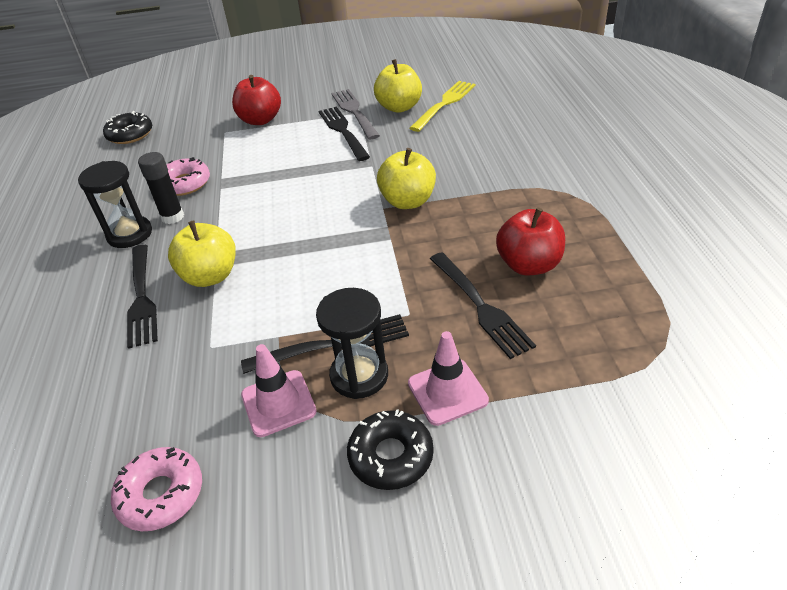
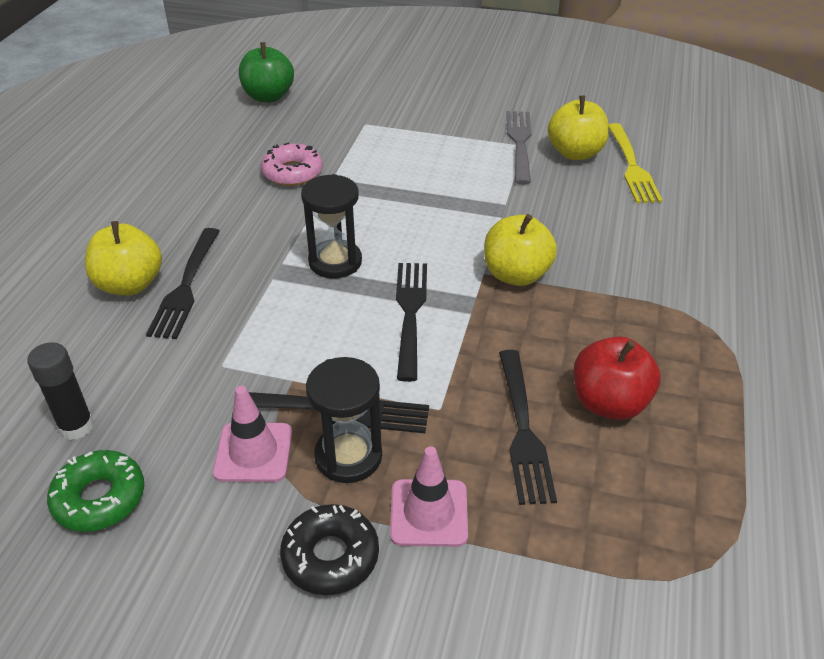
camera: 20 degrees right, 0 degrees up
black hourglass [78,161,152,248] -> black hourglass moved to [301,174,362,278]
black donut [103,111,152,144] -> green apple [239,42,294,102]
pink donut [111,447,202,531] -> green donut [47,450,144,532]
black glue stick [138,152,184,224] -> black glue stick moved to [27,342,94,440]
yellow apple [168,221,236,287] -> yellow apple moved to [85,221,162,295]
red apple [232,75,281,125] -> none
black fork [319,106,370,161] -> black fork moved to [396,263,427,382]
yellow fork [410,81,476,132] -> yellow fork turned 120 degrees clockwise [609,123,662,203]

